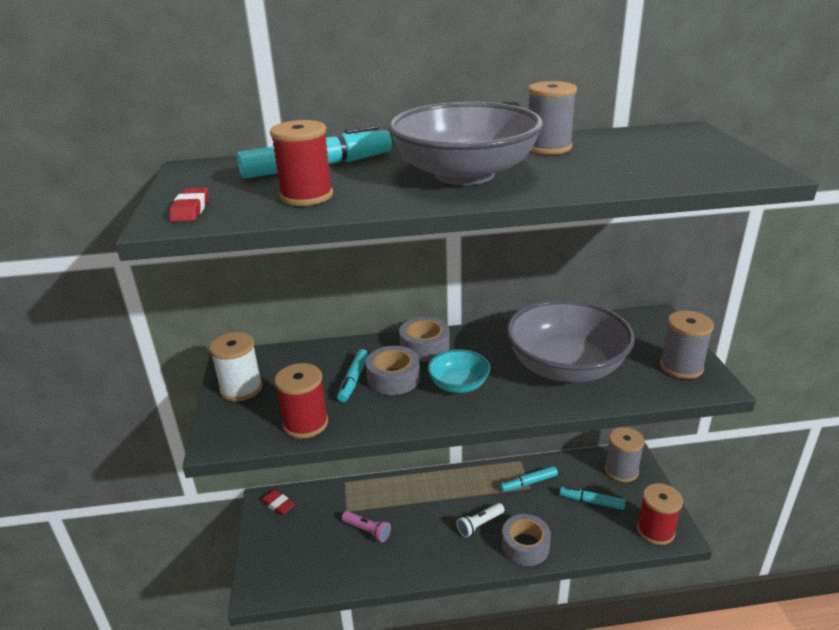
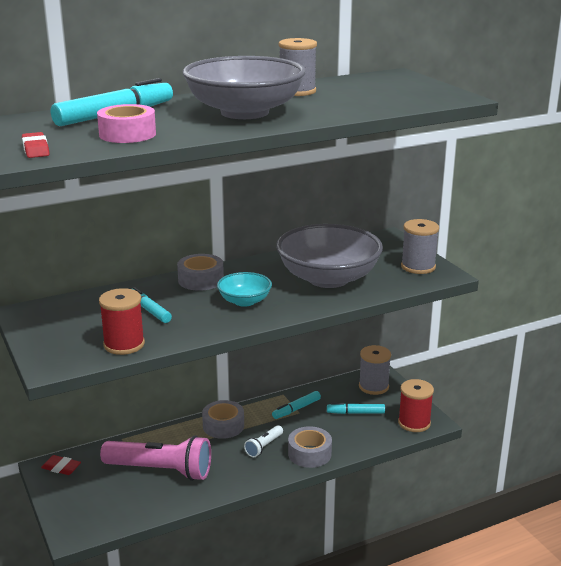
camera: 20 degrees left, 5 degrees down
white spool [209,332,262,401] -> none
red spool [270,120,333,206] -> pink tape [97,104,156,143]
turquoise marker [337,349,368,402] -> turquoise marker turned 150 degrees clockwise [133,287,172,323]
pink flashlight [342,511,391,542] -> pink flashlight [100,435,211,481], size x2.16
grey tape [366,346,420,395] -> grey tape moved to [202,400,244,439]

